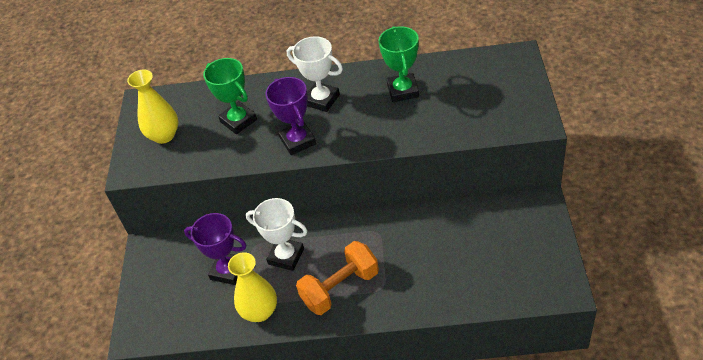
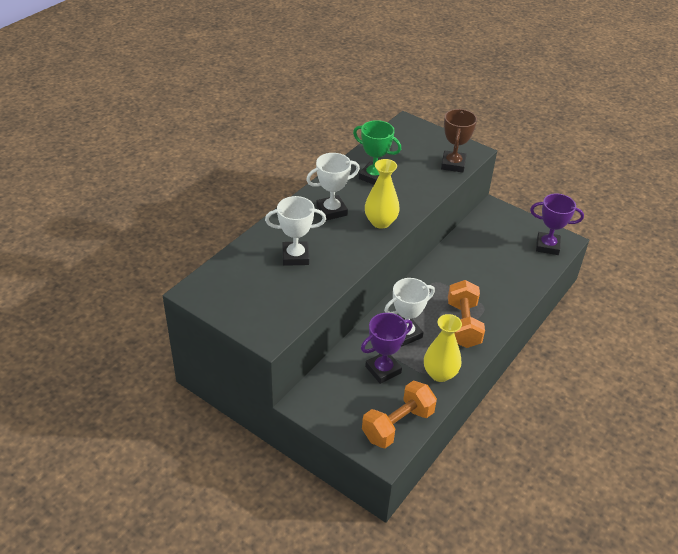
camera: 60 degrees left, 5 degrees down
yellow vase [127,70,178,144] -> yellow vase moved to [365,159,400,229]
green trophy [203,58,257,134] -> white trophy [265,196,326,266]
purple trophy [265,77,316,155] -> purple trophy moved to [530,193,584,255]
none -> orange dumbbell [362,381,437,448]
none -> brown trophy [441,109,477,173]

